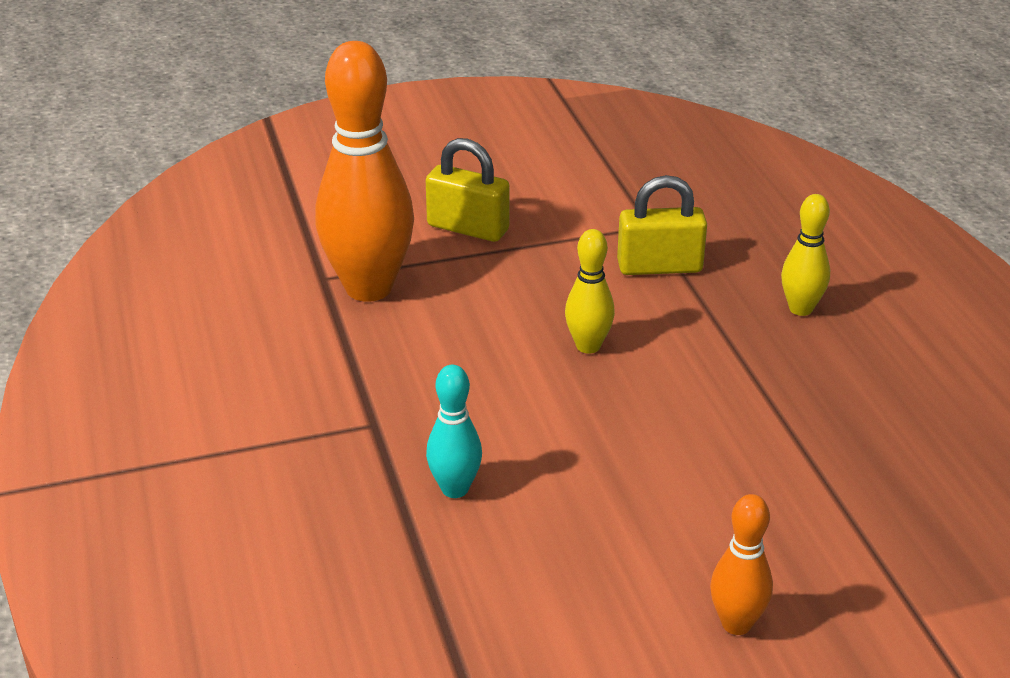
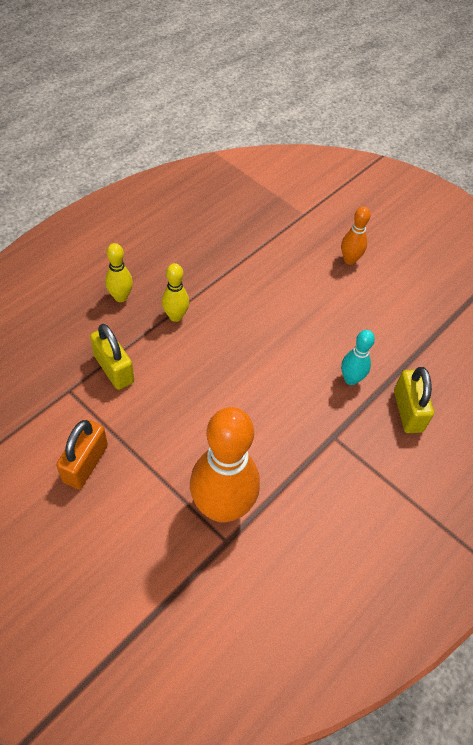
camera: 125 degrees left, 20 degrees up
yellow padlock [426,138,510,242] -> yellow padlock moved to [394,367,434,433]
yellow bowling pin [565,229,615,354] -> yellow bowling pin moved to [162,263,189,322]
none -> orange padlock [56,420,108,489]

